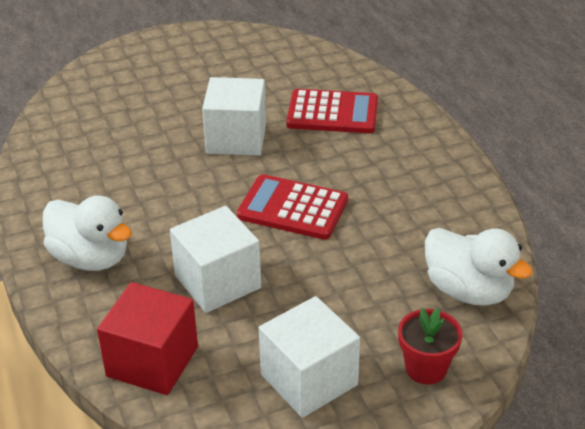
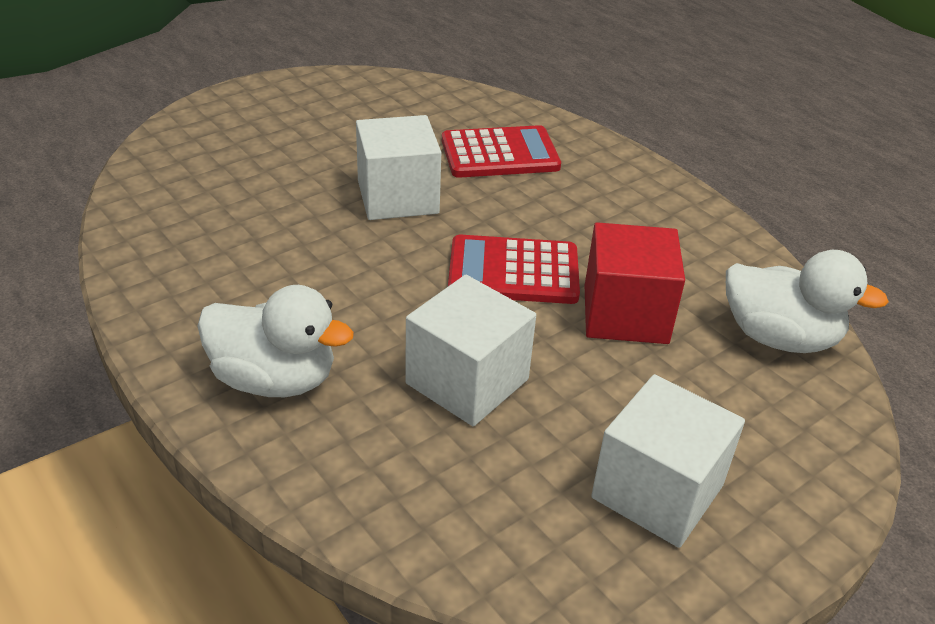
camera: 20 degrees left, 0 degrees up
red cube [97,282,198,395] -> red cube moved to [585,222,685,344]
red flower pot [398,308,462,385] -> none

